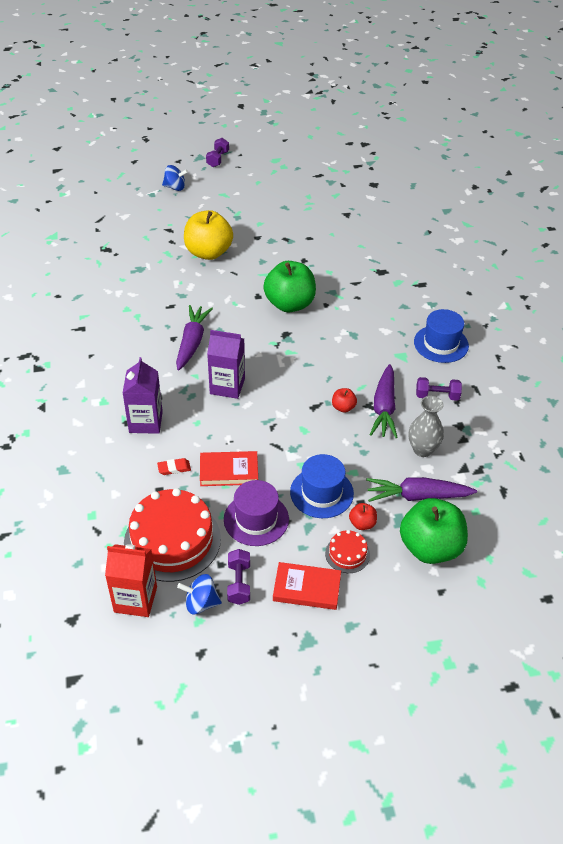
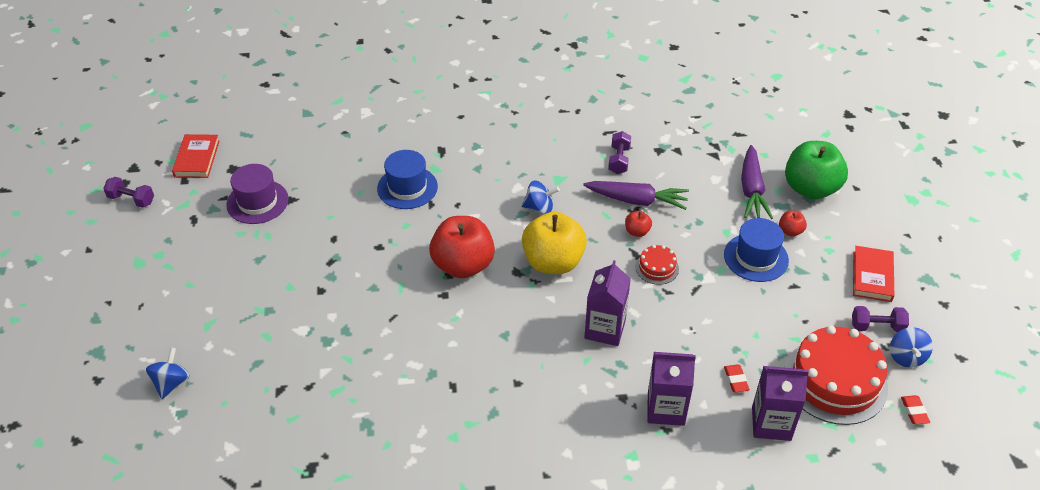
camera: 85 degrees left, 0 degrees up
red carton [105,544,157,617] -> red eraser [901,395,930,425]
purple carrot [176,305,213,370] -> none
yellow apple [184,210,233,260] -> yellow apple moved to [522,212,587,274]
red book [200,451,258,486] -> red book moved to [172,134,220,178]
purple dumbbell [206,138,229,167] -> purple dumbbell moved to [103,177,154,208]
purple hat [224,480,289,546] -> purple hat moved to [226,164,289,224]
green apple [263,261,316,312] -> red apple [429,216,495,278]
red cake [325,530,370,573] -> red cake moved to [636,245,679,285]
grey vase [408,396,444,457] -> none
blue hat [414,309,469,363] -> blue hat moved to [377,150,438,209]
none -> blue spinning top [522,181,560,214]
none -> purple carton [752,366,809,441]

